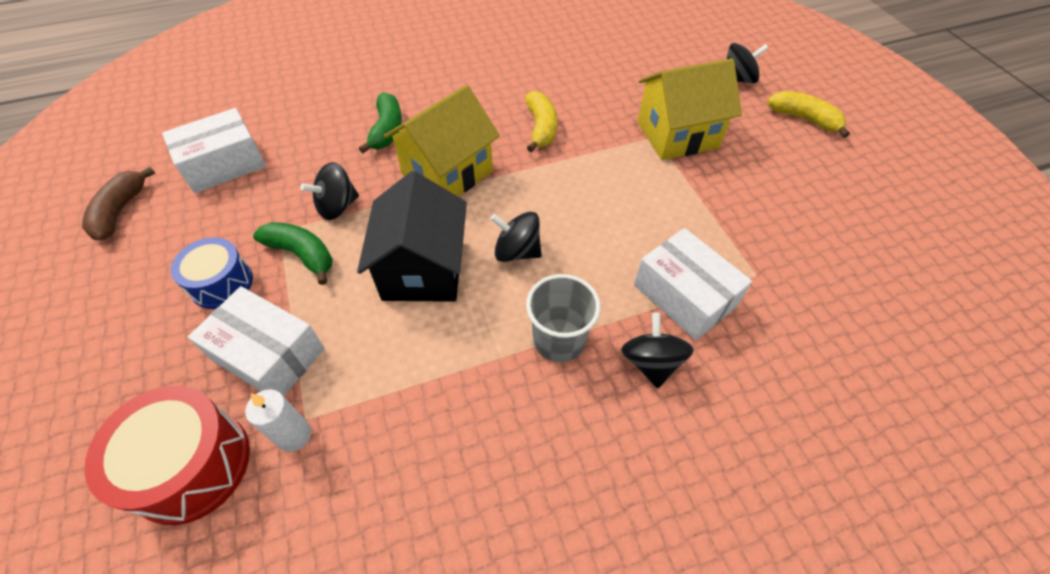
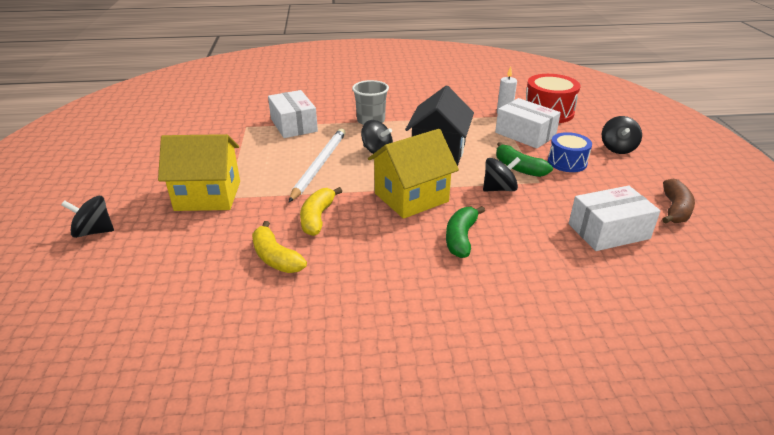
camera: 165 degrees left, 20 degrees down
black spinning top [621,313,694,388] -> black spinning top moved to [602,116,642,154]
yellow banana [767,91,850,138] -> yellow banana moved to [252,221,307,273]
none -> white pencil [289,128,346,202]

